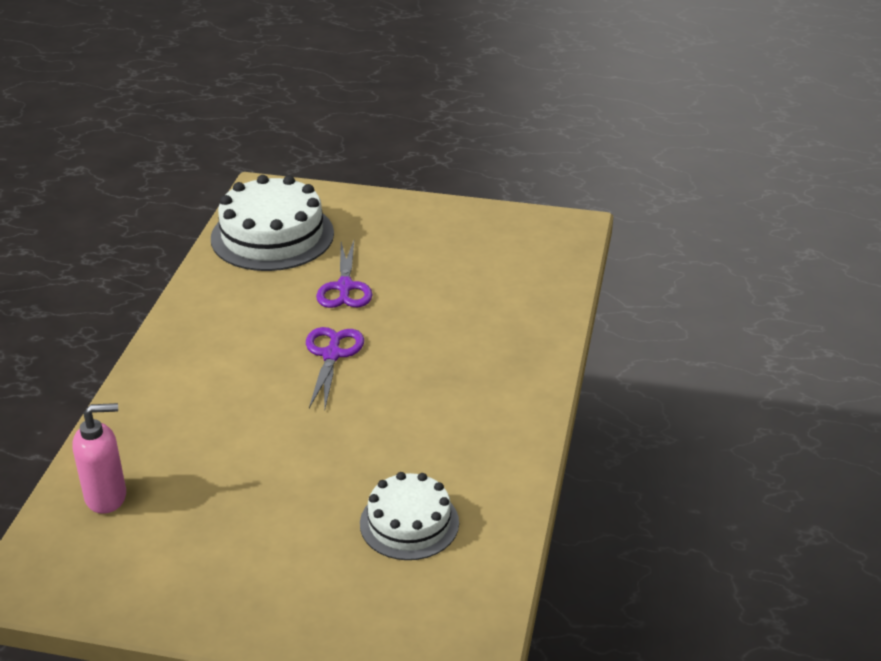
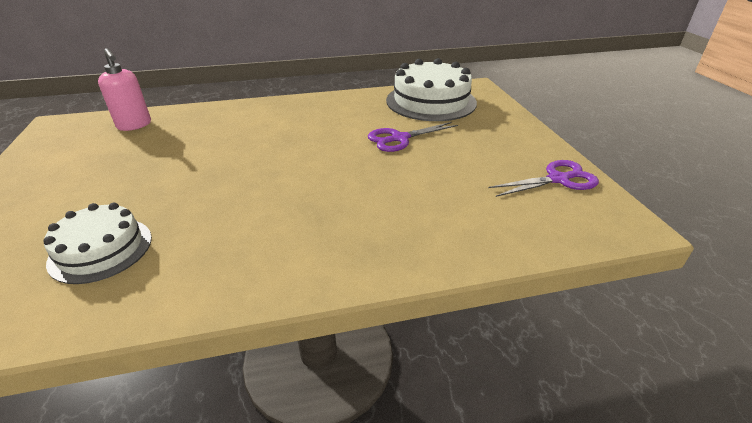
camera: 65 degrees right, 0 degrees up
purple scissors [306,327,364,408] -> purple scissors moved to [488,160,599,197]

